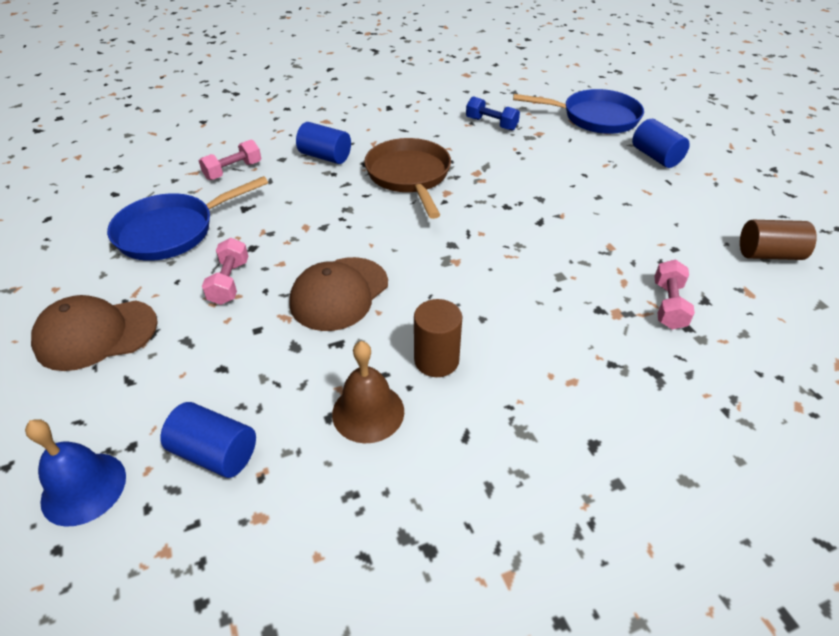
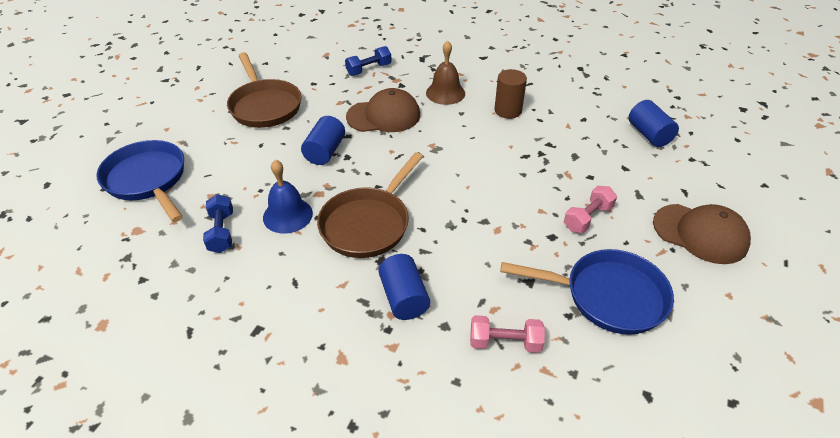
camera: 135 degrees left, 0 degrees up
blue bell [25,419,126,527] -> blue bell moved to [263,160,313,234]
brown cap [289,257,388,331] -> brown cap moved to [346,88,420,132]
brown bell [332,341,404,443] -> brown bell moved to [426,40,465,105]
blue cylinder [632,119,690,168] -> blue cylinder moved to [301,116,345,165]
pink dumbbell [654,260,695,329] -> blue dumbbell [345,46,392,76]
brown cylinder [740,220,817,260] -> none
none -> brown pan [227,52,302,128]

